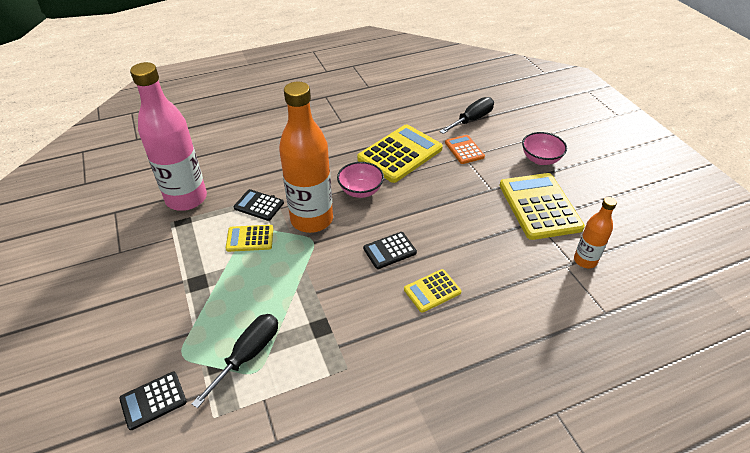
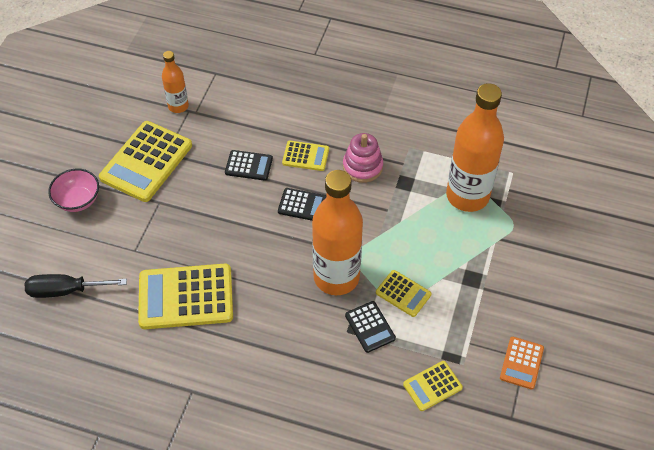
camera: 140 degrees left, 10 degrees up
black calculator [119,372,187,430] -> black calculator moved to [225,150,273,181]
pink bottle [130,62,207,211] -> yellow calculator [403,361,463,411]
black screwdriver [191,314,278,408] -> orange bottle [446,83,504,212]
pink bowl [337,162,384,198] -> none
orange calculator [445,135,485,164] -> orange calculator moved to [500,337,544,389]
none -> pink stacking toy [343,133,383,183]

